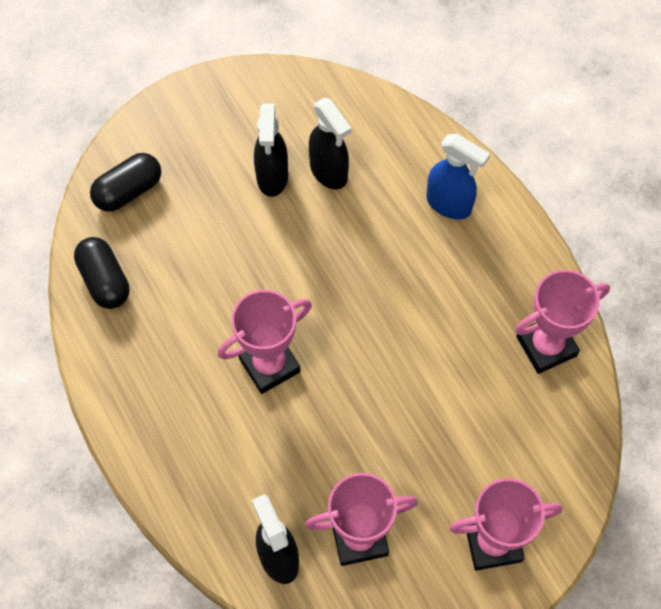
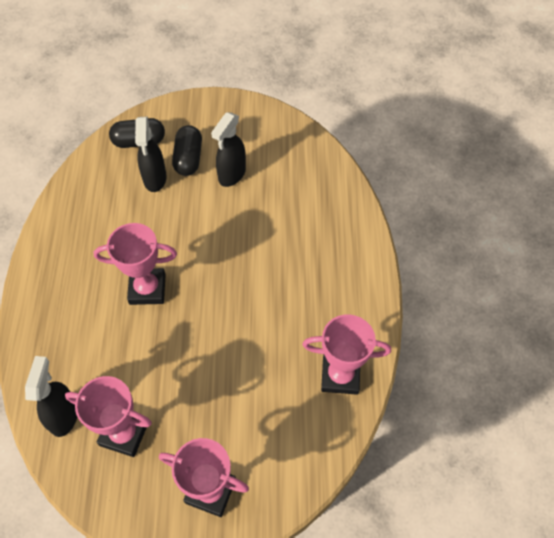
camera: 30 degrees right, 5 degrees down
black capsule [74,237,129,309] -> black capsule moved to [172,125,202,176]
black spray bottle [309,98,352,189] -> black spray bottle moved to [135,117,167,192]
blue spray bottle [426,134,490,219] -> none

